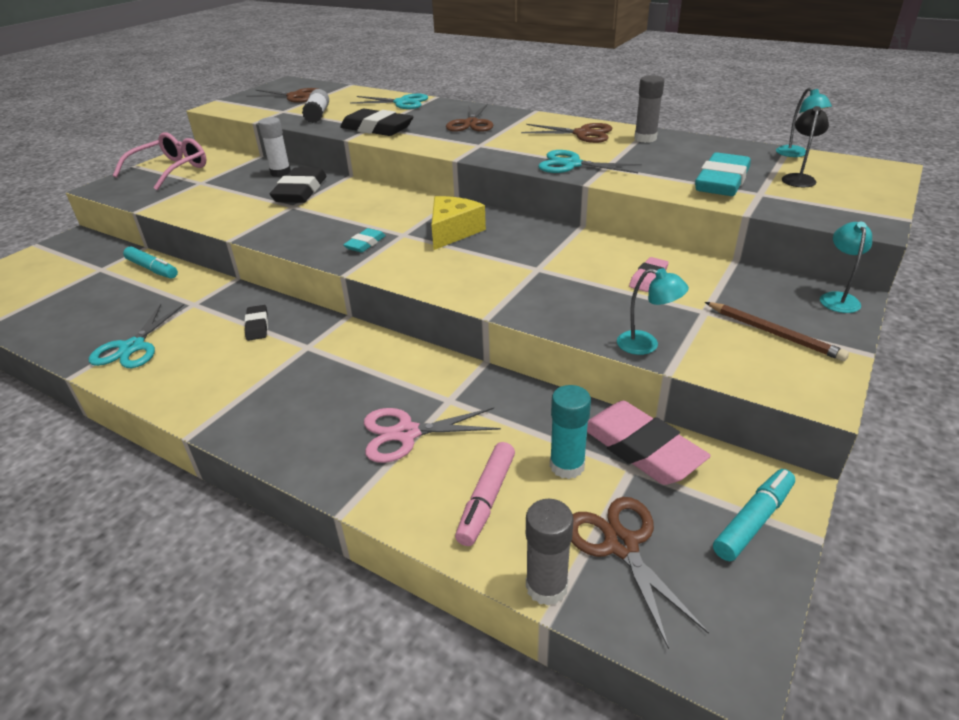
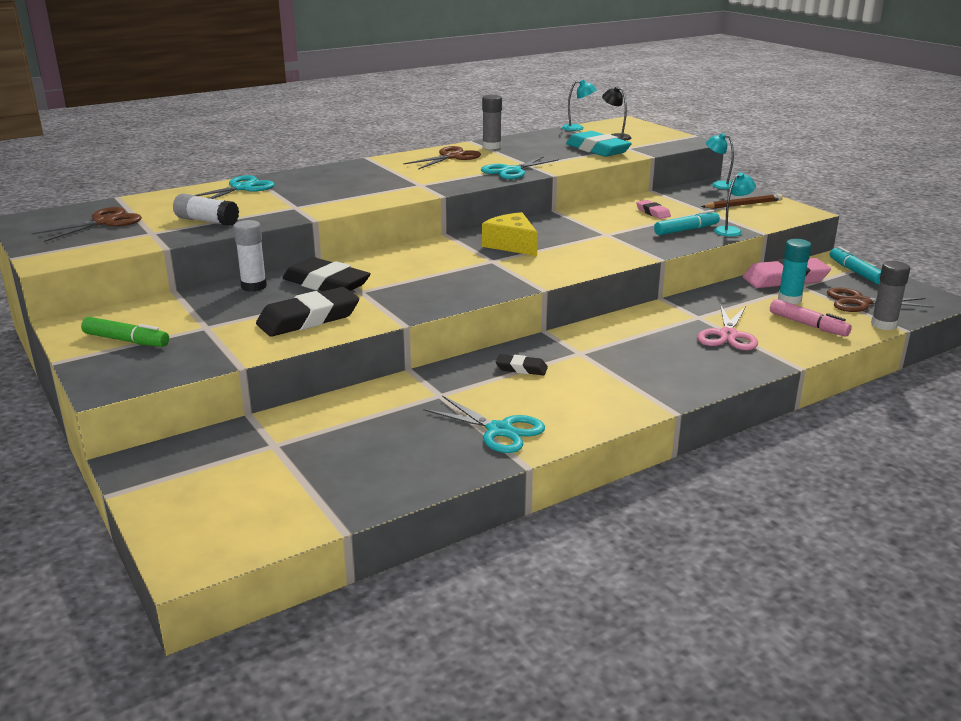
camera: 65 degrees left, 10 degrees down
pink glasses [113,132,206,190] -> green marker [81,317,169,347]
turquoise marker [123,246,178,279] -> turquoise marker moved to [654,210,720,235]
black eraser [340,109,413,136] -> black eraser moved to [256,287,359,337]
turquoise eraser [343,228,386,252] -> none
brown scissors [446,104,493,132] -> none

